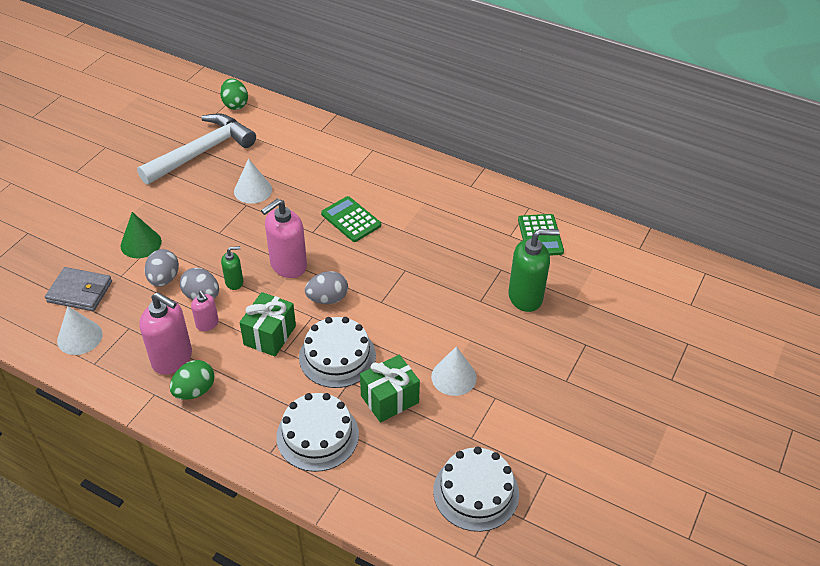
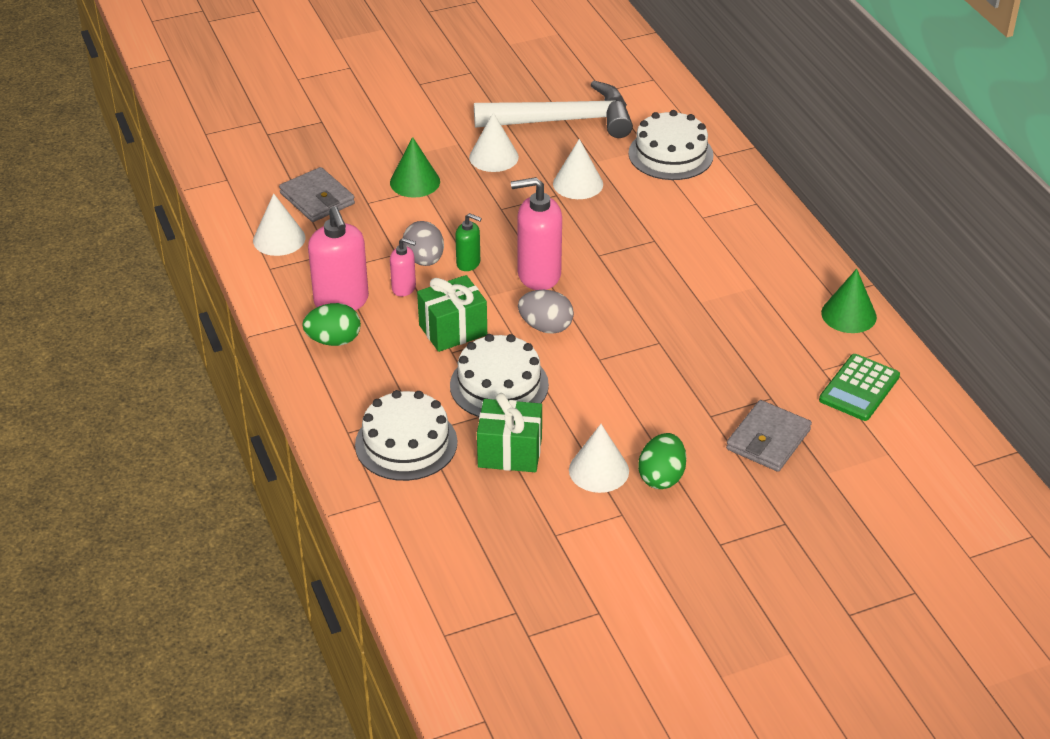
camera: 40 degrees right, 5 degrees down
grey egg [144,249,179,287] -> none
pink soap dispenser [191,290,219,331] -> pink soap dispenser turned 75 degrees counterclockwise [390,238,416,297]
green egg [220,78,248,110] -> green egg moved to [638,433,686,489]
green calculator [321,196,381,242] -> none
white cake [433,447,519,532] -> white cake moved to [628,110,714,180]
green soap dispenser [508,229,559,312] -> grey wallet [726,400,812,472]
none -> white cone [469,112,519,172]
none -> green cone [821,269,877,333]

